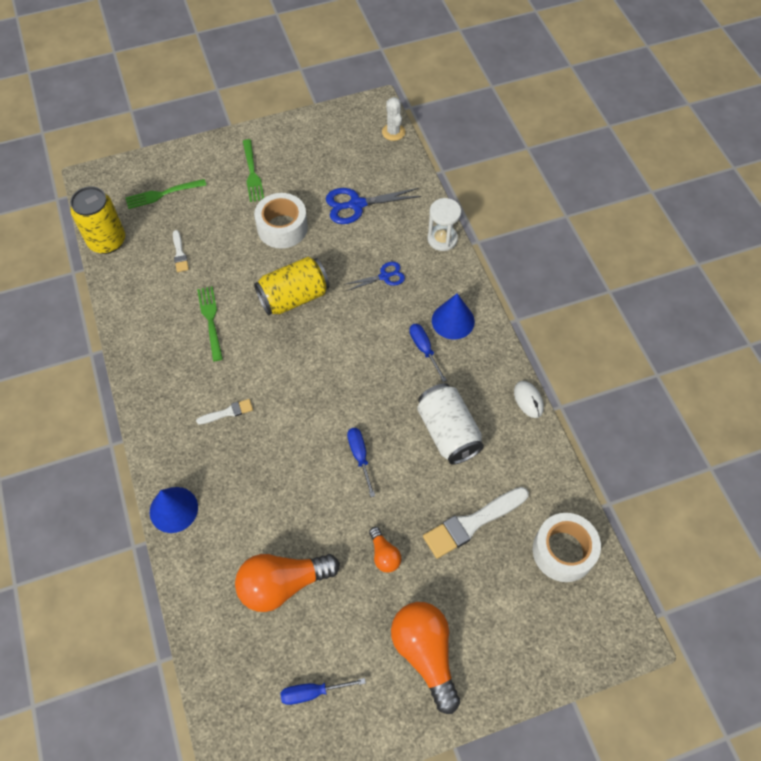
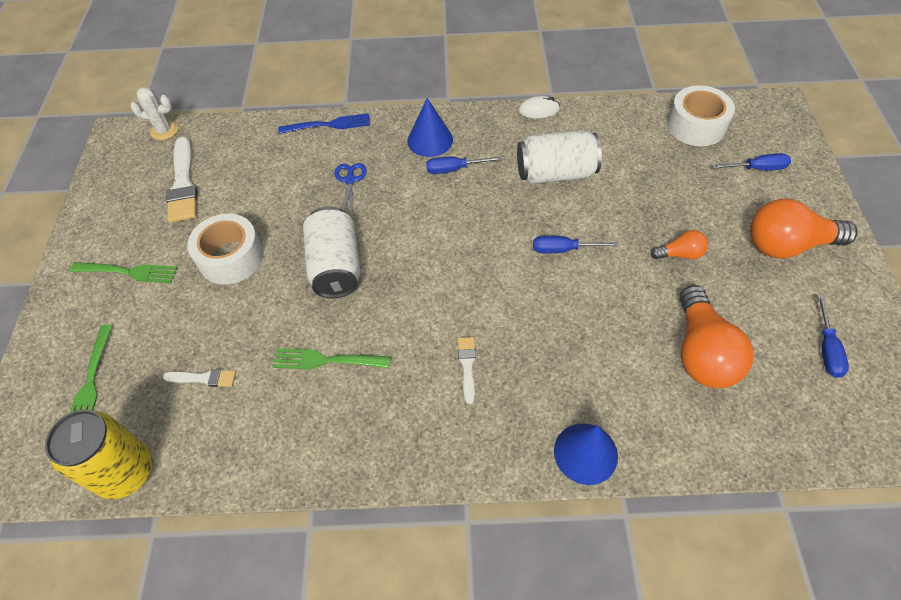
camera: 70 degrees left, 5 degrees down
yellow can [254,257,330,315] -> white can [303,207,361,299]
blue scissors [326,188,422,224] -> none
white brush [423,487,529,558] -> white brush moved to [166,137,198,223]
white hourglass [427,198,461,251] -> blue fork [278,113,370,134]
none -> blue screwdriver [712,153,791,170]

